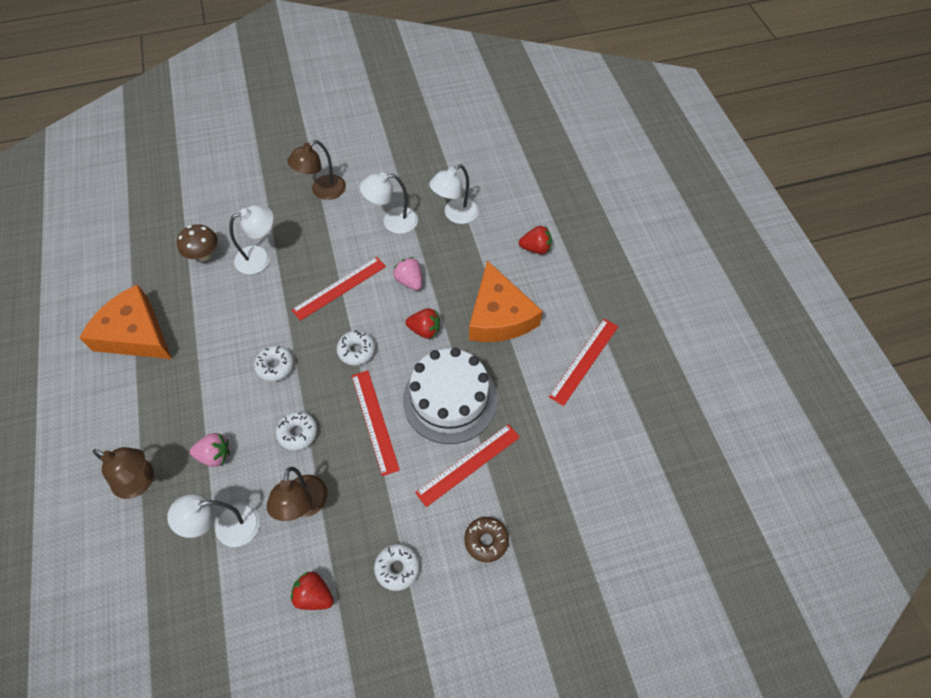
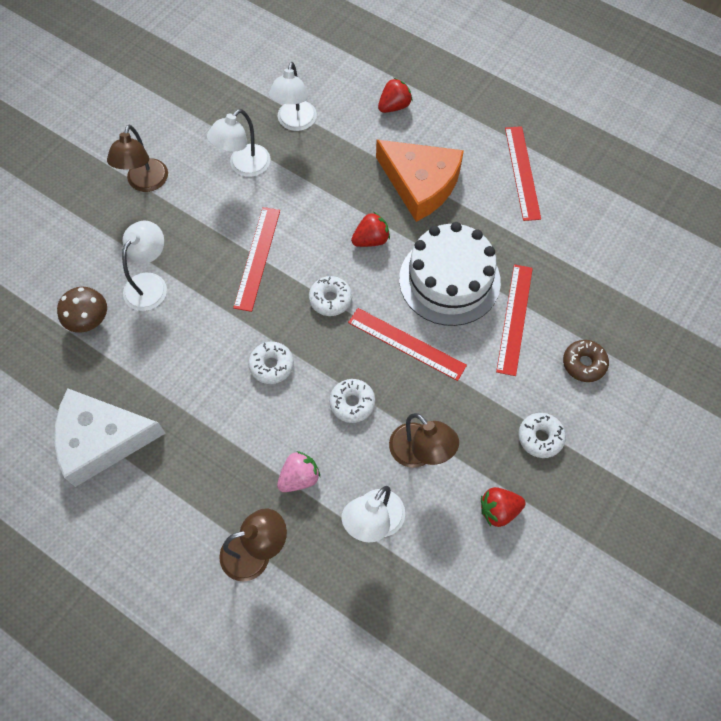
camera: 40 degrees left, 5 degrees up
orange cheese [79,284,172,359] -> white cheese [54,388,166,487]
pink strawberry [393,257,422,290] -> none

